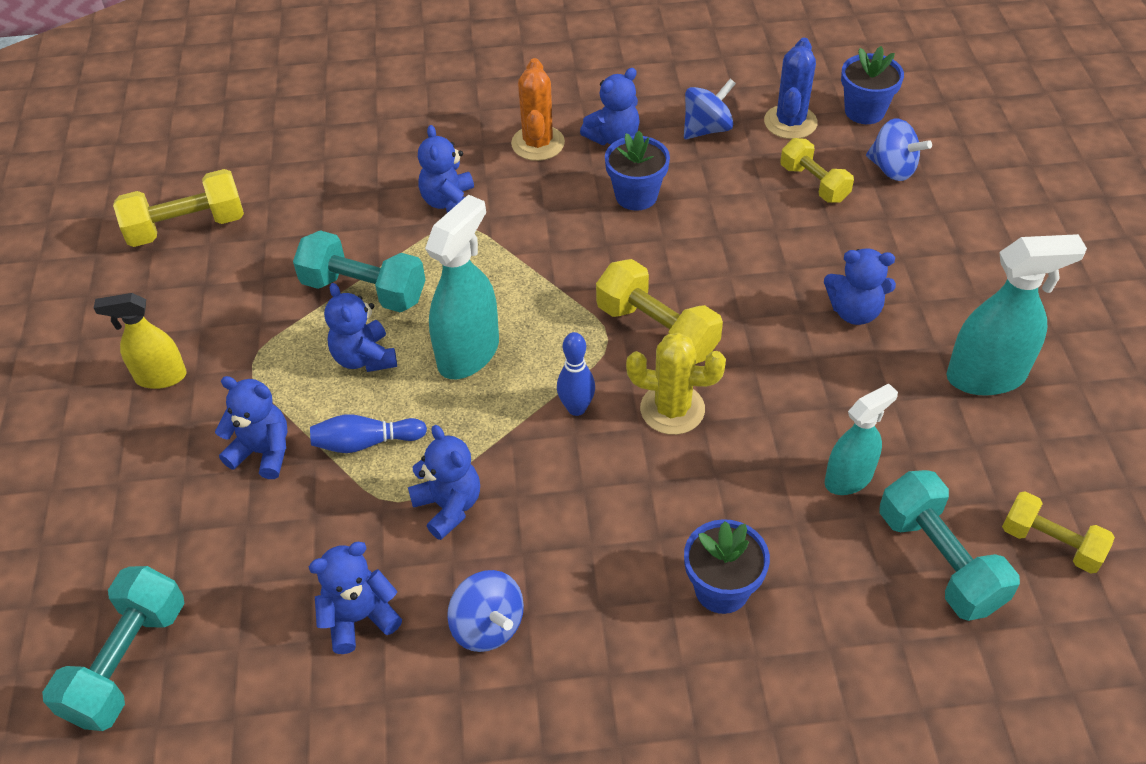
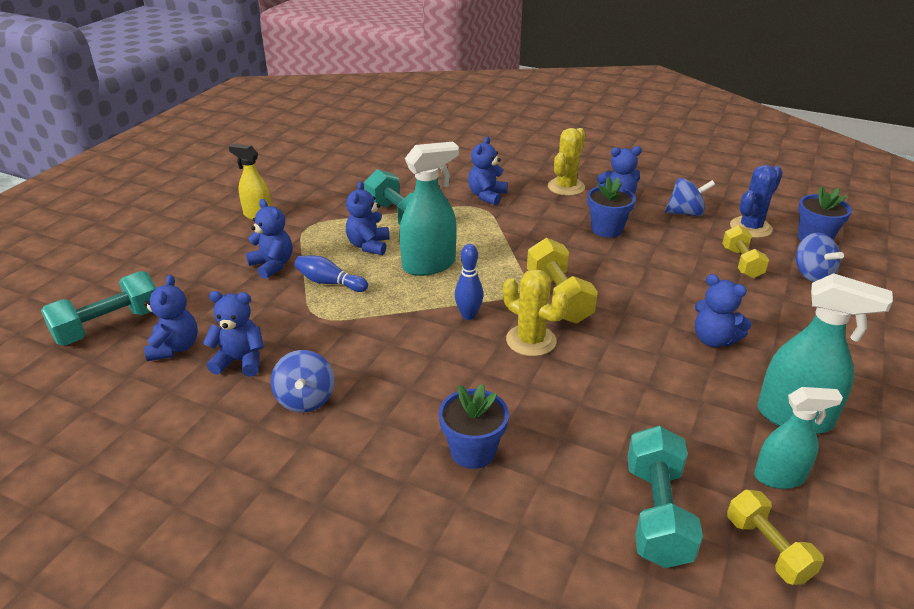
camera: 30 degrees right, 15 degrees down
yellow dumbbell [113,169,244,247] -> none
blue teddy bear [408,425,480,540] -> blue teddy bear moved to [144,275,198,361]
orange cactus [511,58,565,161] -> yellow cactus [548,128,585,196]
turquoise spray bottle [825,383,898,495] -> turquoise spray bottle moved to [754,387,843,489]

